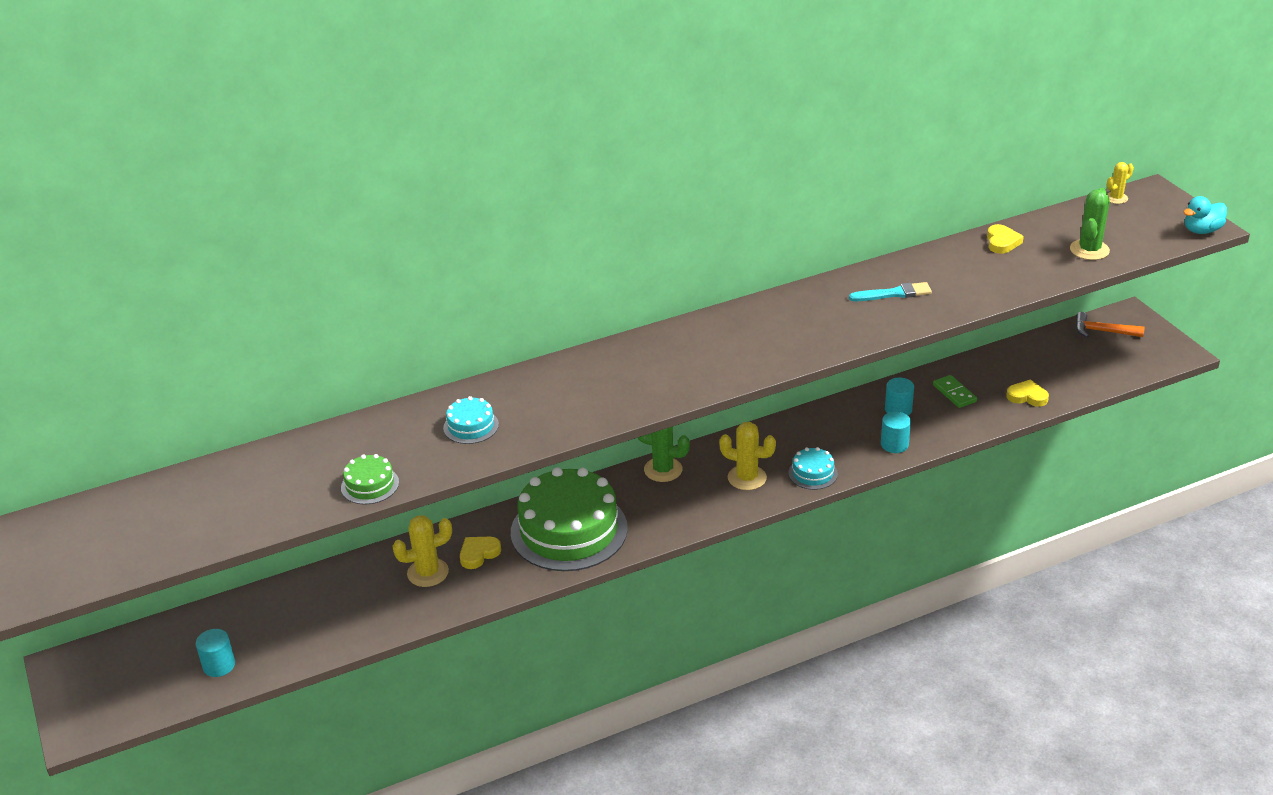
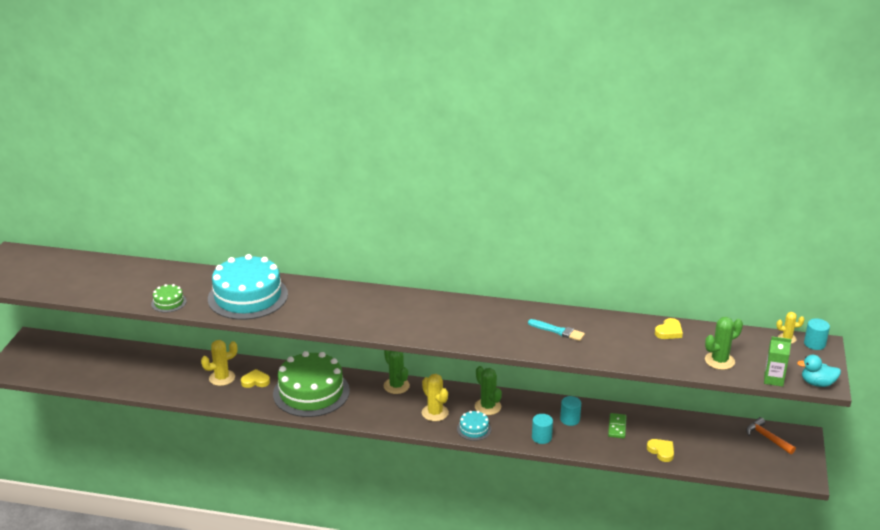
camera: 35 degrees right, 5 degrees down
turquoise cylinder [196,629,235,677] -> turquoise cylinder moved to [804,318,830,350]
yellow cactus [392,515,452,587] -> yellow cactus turned 45 degrees counterclockwise [201,340,237,386]
turquoise cake [443,396,499,444] -> turquoise cake [208,254,288,320], size x2.31
none -> green cactus [475,366,502,415]
none -> green carton [764,336,792,387]

